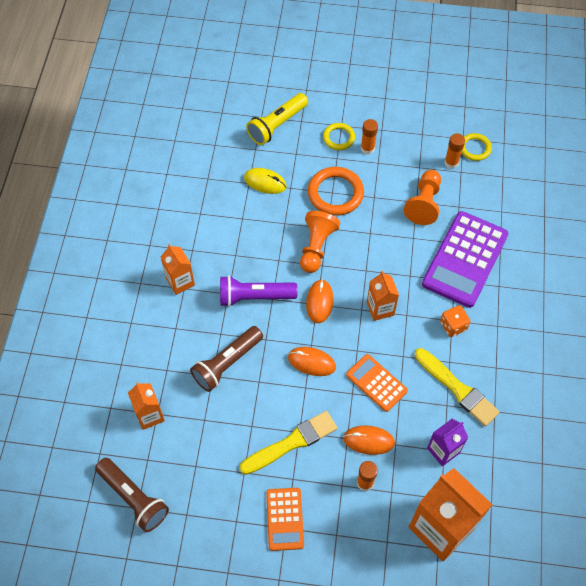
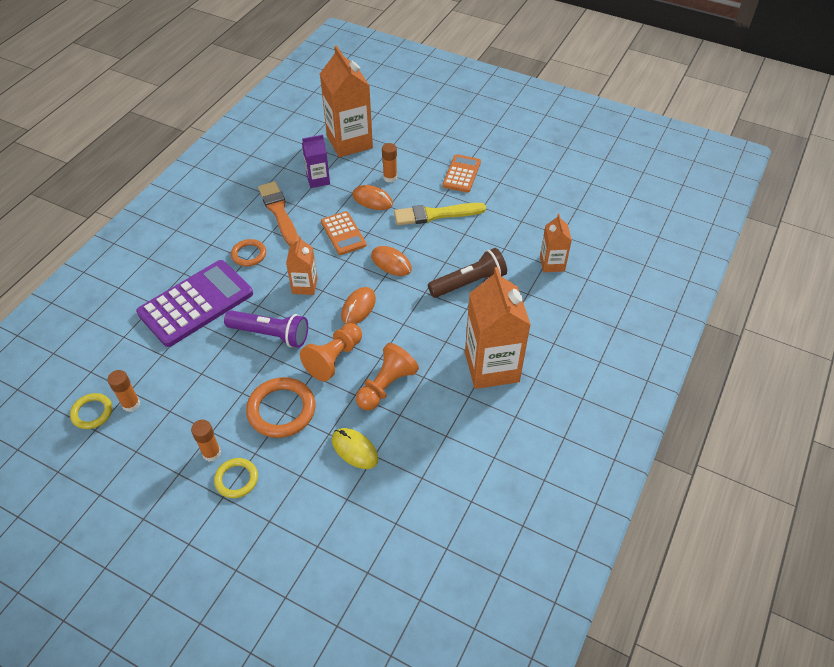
camera: 160 degrees left, 10 degrees down
brown flashlight [95,458,169,532] -> none
orange carton [161,244,195,295] -> orange carton [465,267,531,389], size x1.90
purple flashlight [220,276,298,307] -> purple flashlight moved to [224,310,308,348]
yellow flashlight [246,93,308,145] -> none
orange pawn [404,170,441,225] -> orange pawn moved to [356,343,419,411]
yellow brush [415,348,500,426] -> orange brush [258,181,298,246]
orange dice [440,305,471,337] -> orange ring [231,239,266,266]

